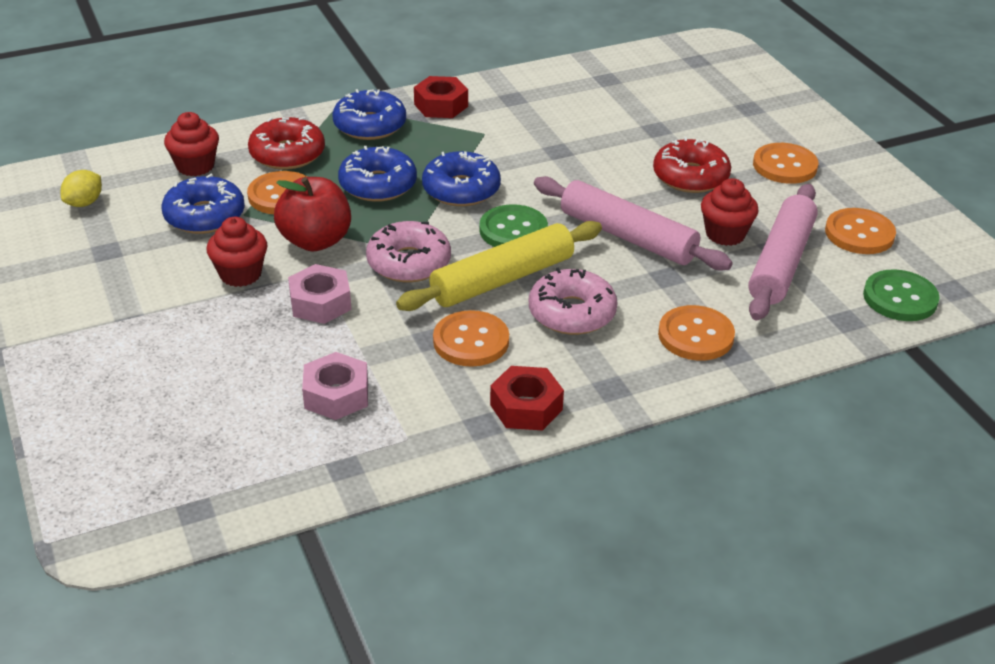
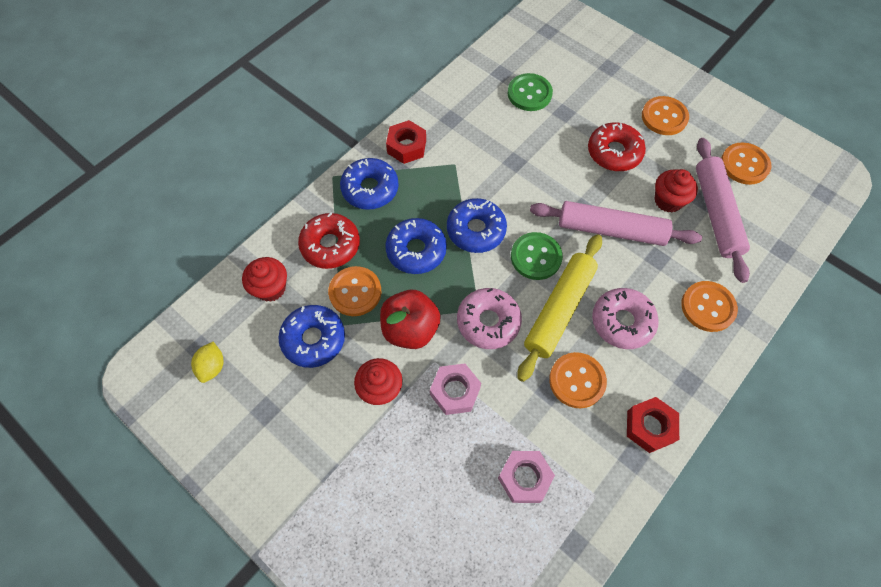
camera: 25 degrees left, 25 degrees up
green button [863,269,940,321] -> green button moved to [508,73,553,111]

